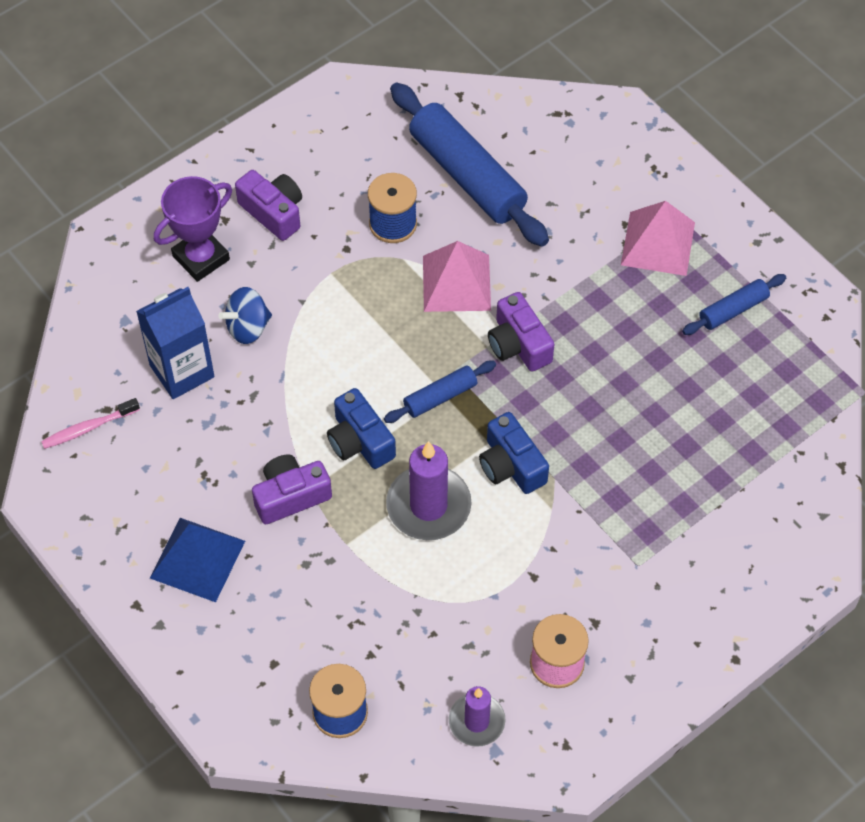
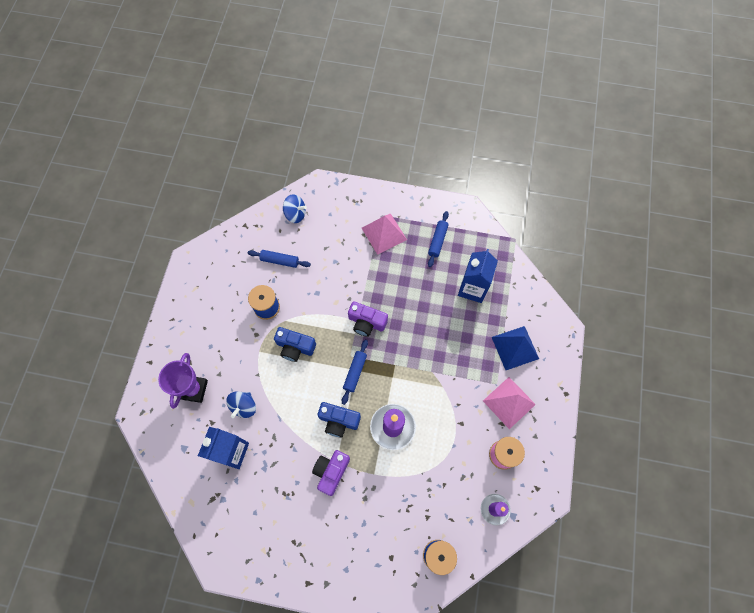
camera: 40 degrees left, 10 degrees up
pink toothbrush [41,398,140,449] -> none
blue pyramid [150,518,245,602] -> blue pyramid moved to [492,326,539,370]
purple camera [235,170,302,241] -> none
blue rolling pin [390,83,549,247] -> blue rolling pin [248,250,311,268], size x0.49
pink pyramid [423,241,491,312] -> pink pyramid moved to [483,377,536,429]
blue camera [479,412,549,494] -> blue camera moved to [274,327,316,362]
none -> blue spinning top [283,194,307,223]
none -> blue carton [458,249,498,303]

